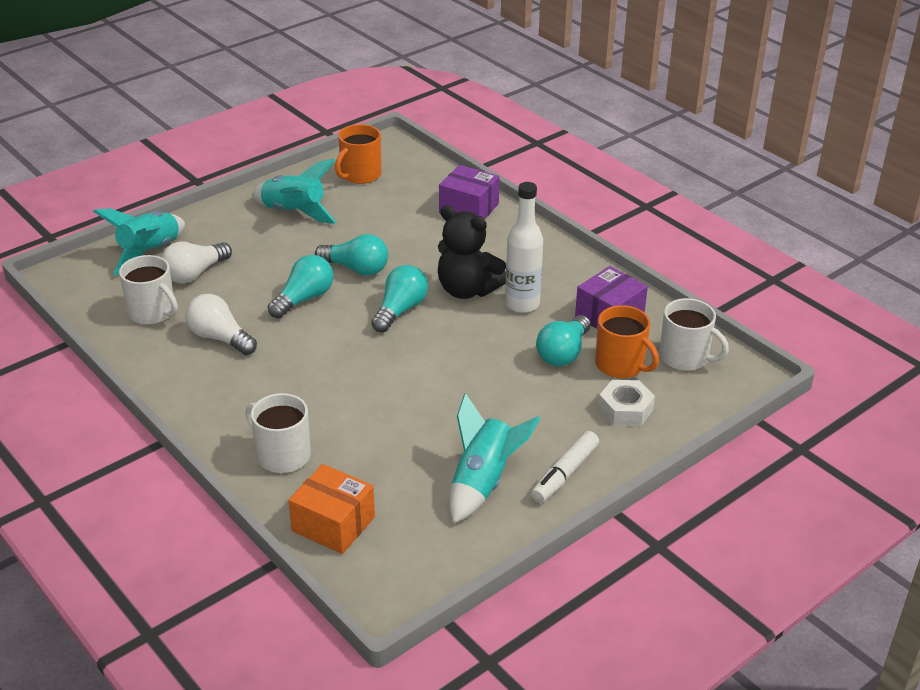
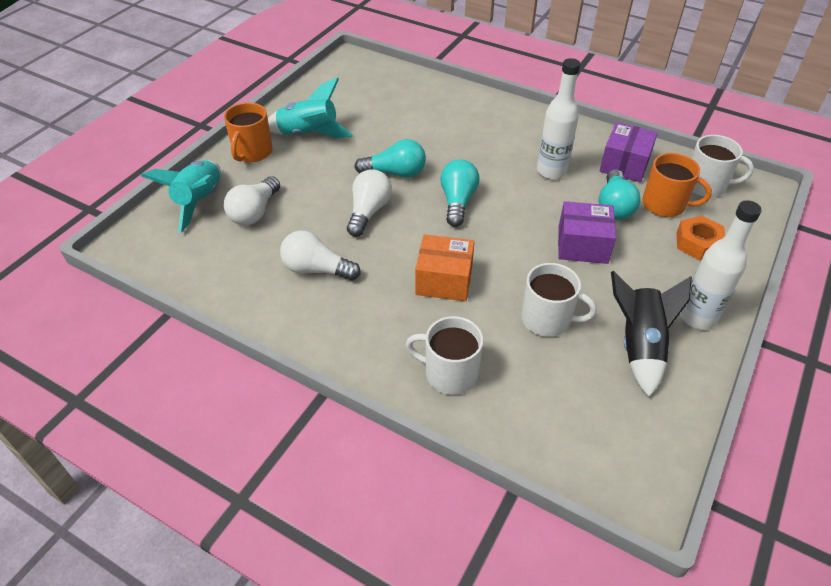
camera: 20 degrees left, 10 degrees up
white mug [119,255,178,325] -> white mug moved to [521,263,597,337]
turquoise light bulb [268,255,333,318] -> white light bulb [347,169,392,237]
orange box [288,464,375,554] -> orange box moved to [415,234,475,301]
orange mug [335,124,382,184] -> orange mug moved to [224,102,273,162]
black teddy bear [438,205,506,299] -> none
purple box [439,165,500,219] -> purple box moved to [558,201,616,264]
turquoise rocket [449,393,540,524] -> black rocket [611,271,692,397]
white marker [531,431,599,503] -> white bottle [680,200,762,330]
white nut [598,380,655,426] -> orange nut [676,216,725,260]

